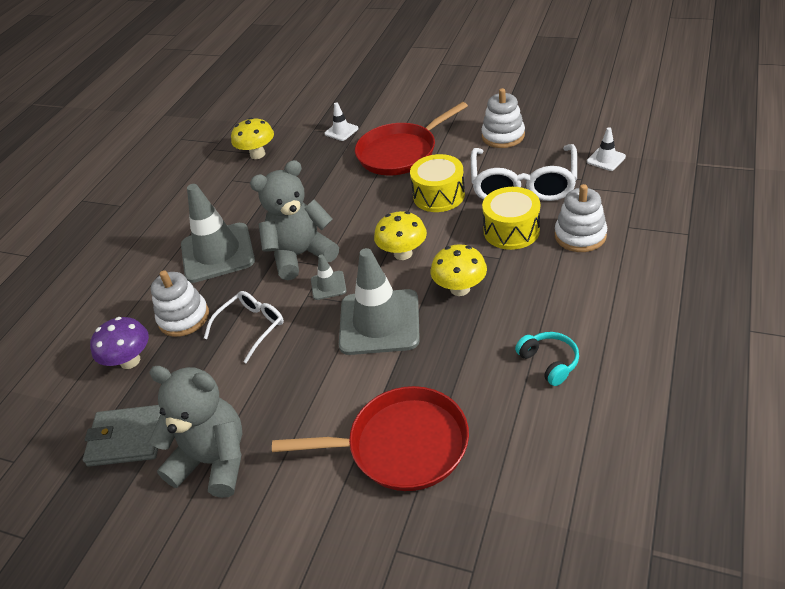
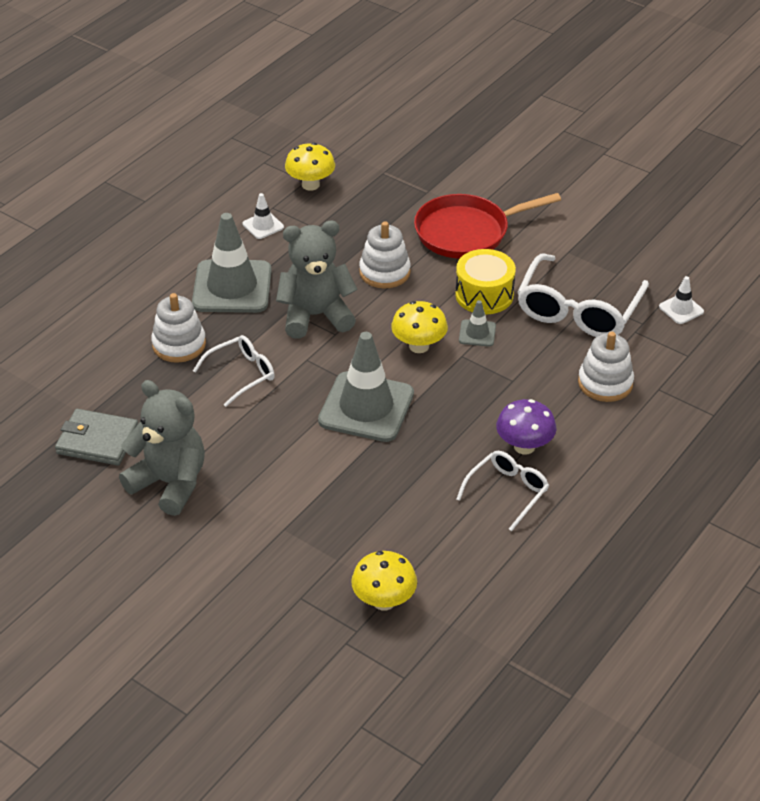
camera: 10 degrees right, 0 degrees up
purple mushroom [90,317,149,369] -> purple mushroom moved to [496,399,556,454]
red pan [272,386,469,491] -> none
grey traffic cone [311,254,346,300] -> grey traffic cone moved to [459,300,496,347]
white traffic cone [324,102,359,141] -> white traffic cone moved to [243,193,284,239]
yellow mushroom [431,244,487,296] -> yellow mushroom moved to [351,551,417,611]
white stacking toy [481,88,525,148] -> white stacking toy moved to [359,221,411,288]
yellow drum [482,187,540,250] -> none
turquoise headphones [515,332,579,386] -> white glasses [457,451,549,531]

